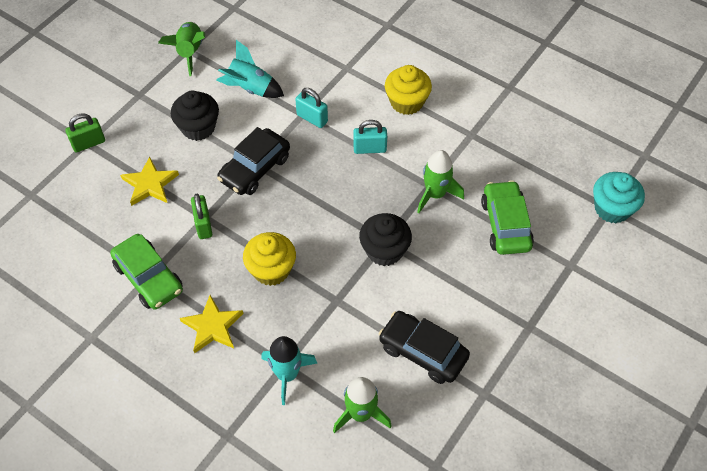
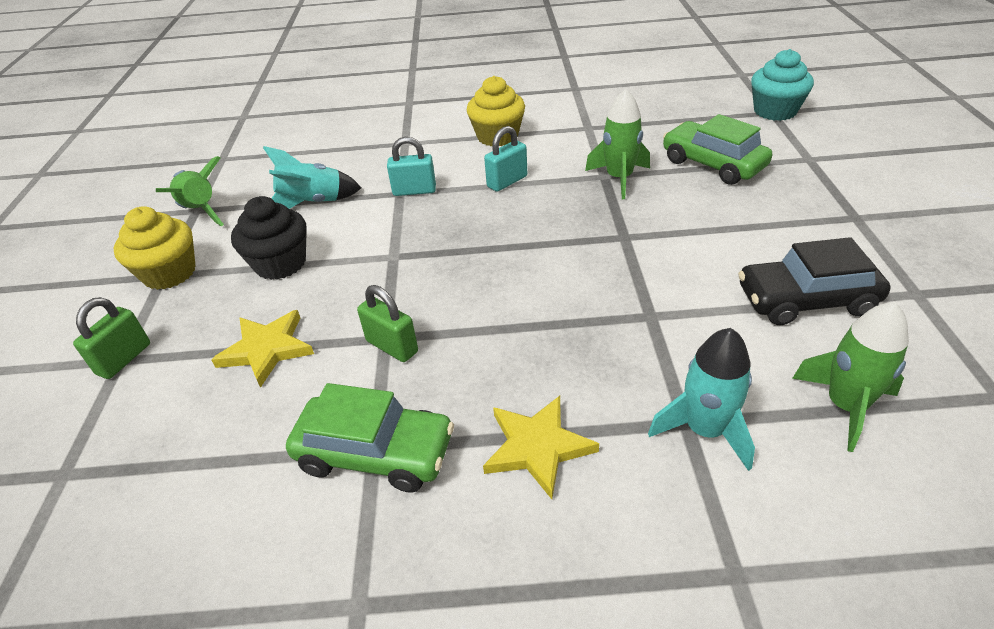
camera: 35 degrees left, 15 degrees down
black car [217,127,290,195] -> none
yellow cupcake [243,232,296,286] -> yellow cupcake moved to [114,206,196,290]
black cupcake [359,213,412,266] -> none

